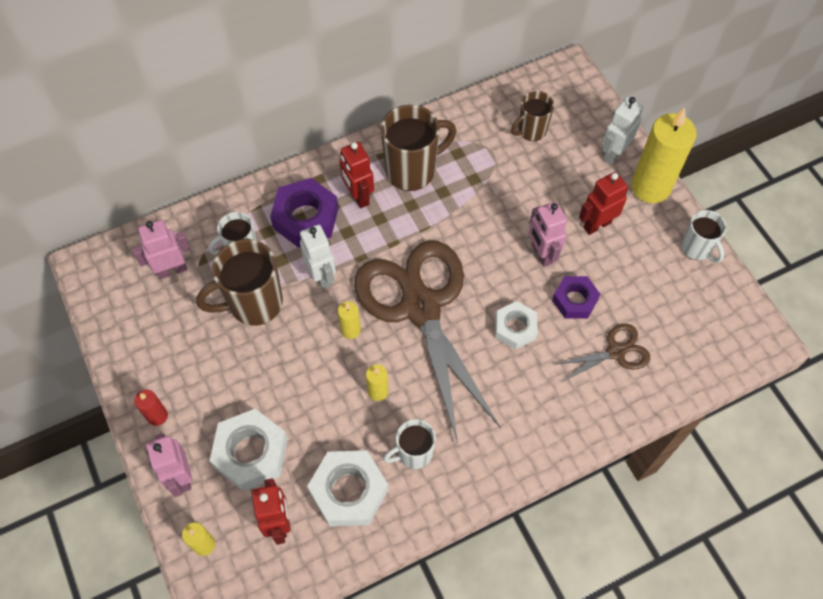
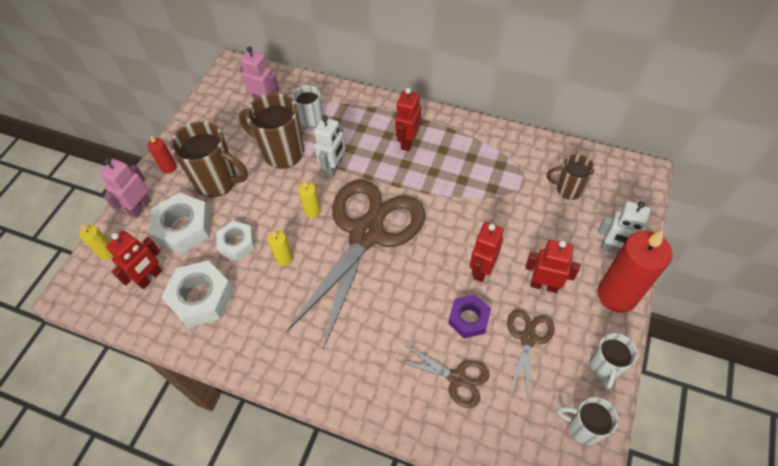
camera: 50 degrees right, 5 degrees down
purple nut [270,178,338,248] -> none
brown mug [381,105,456,191] -> brown mug moved to [171,121,248,197]
white mug [383,419,436,469] -> white mug moved to [557,397,618,445]
white nut [495,301,538,350] -> white nut moved to [216,221,255,260]
pink robot [529,201,567,267] -> red robot [470,222,504,282]
white robot [602,97,643,165] -> white robot turned 150 degrees counterclockwise [598,201,654,255]
yellow candle [631,108,697,203] -> red candle [597,230,672,313]
none -> brown scissors [507,310,555,398]

